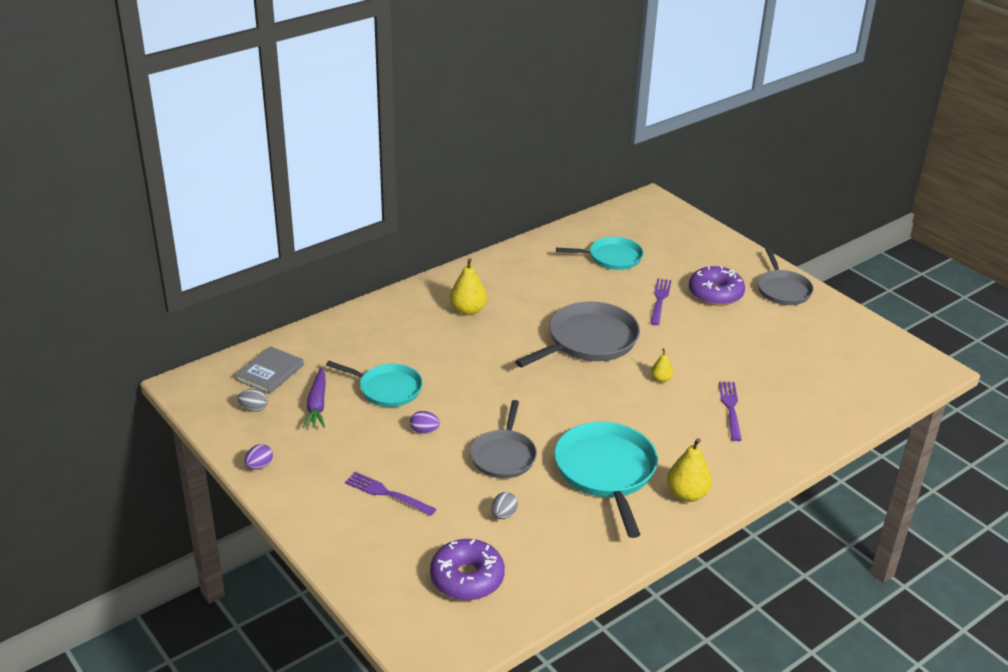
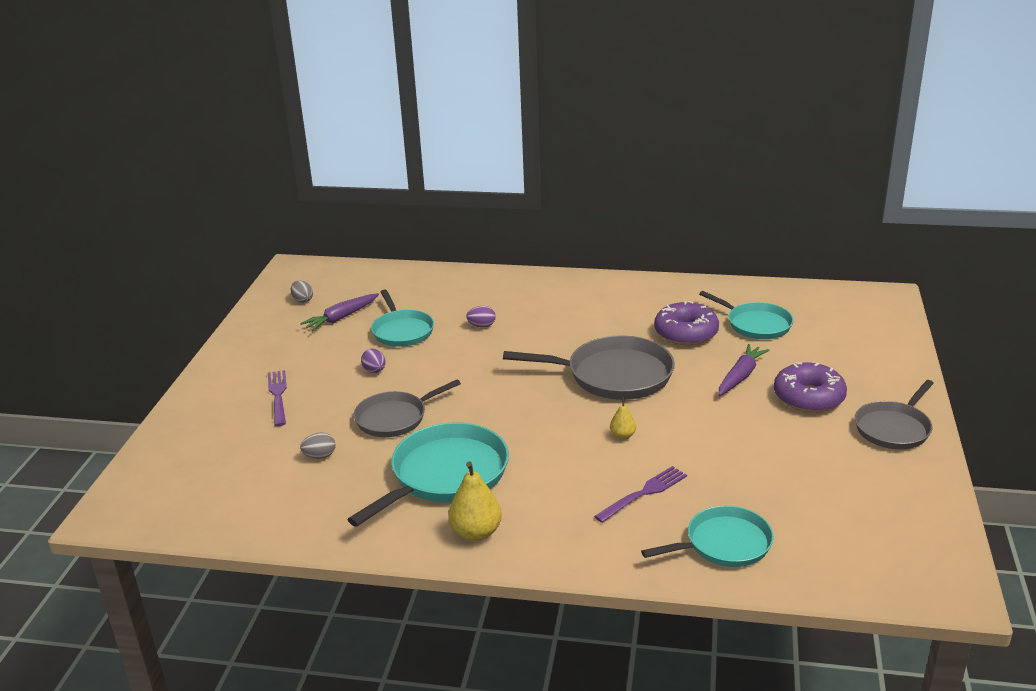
camera: 50 degrees right, 5 degrees down
grey book [235,346,304,394] -> none
purple egg [245,444,273,470] -> purple egg moved to [466,306,496,327]
purple donut [430,539,505,600] -> purple donut moved to [654,301,719,346]
yellow pear [450,258,487,315] -> none
purple fork [650,278,672,325] -> purple carrot [719,344,769,396]
none -> turquoise pan [641,506,774,567]

